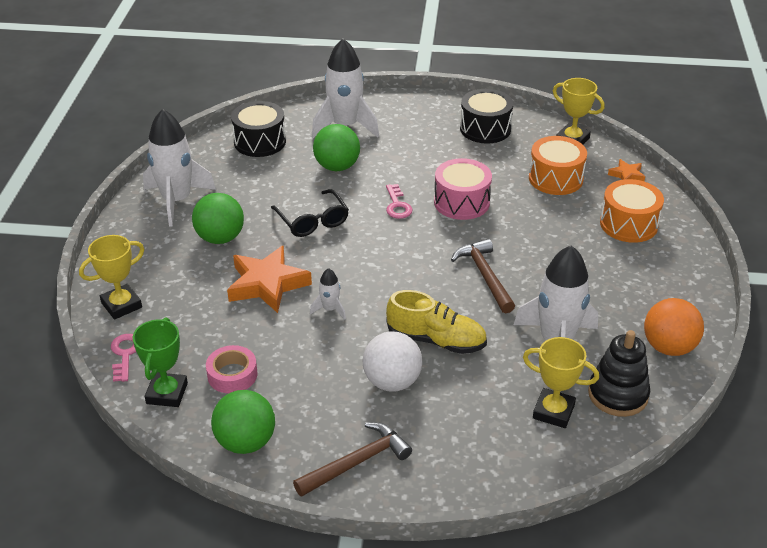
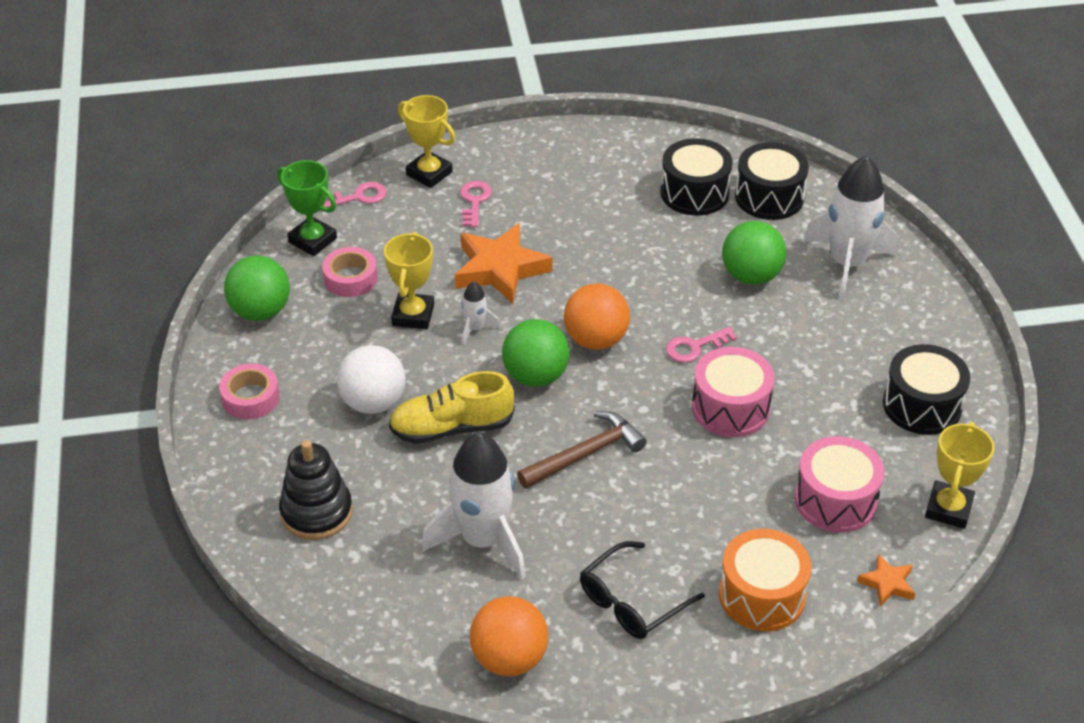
camera: 75 degrees right, 5 degrees up
green trophy [133,317,188,407] -> green trophy turned 45 degrees clockwise [277,160,337,256]
white rocket [143,109,216,227] -> none
green ball [192,193,244,244] -> green ball moved to [502,319,570,387]
black glasses [271,189,349,237] -> black glasses moved to [580,541,705,639]
brown hammer [293,422,412,497] -> pink tape [219,364,280,419]
yellow shoe [386,290,487,354] -> yellow shoe turned 75 degrees clockwise [389,371,515,444]
yellow trophy [523,337,599,428] -> yellow trophy moved to [384,232,434,329]
orange drum [529,136,587,195] -> pink drum [795,436,884,533]
black stacking toy [588,330,650,417] -> black stacking toy moved to [279,440,353,540]
none -> pink key [460,181,492,227]
none -> orange ball [564,283,630,350]
none -> black drum [661,138,733,216]

